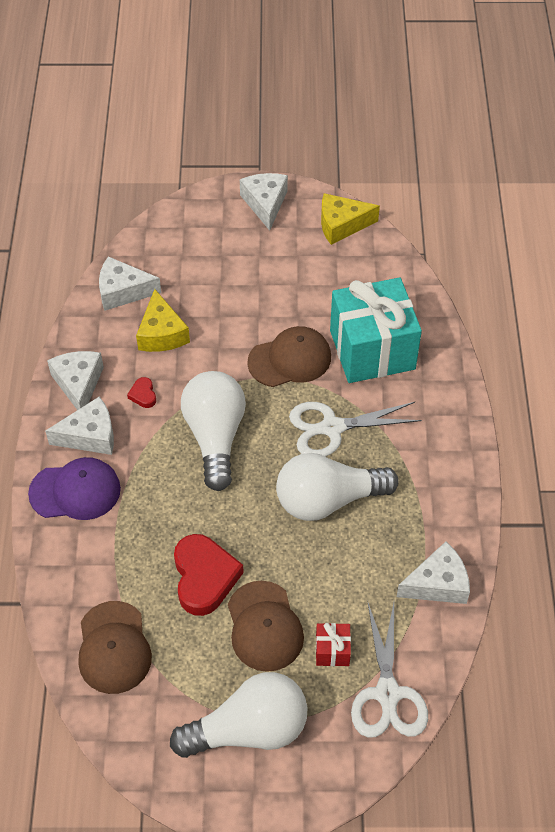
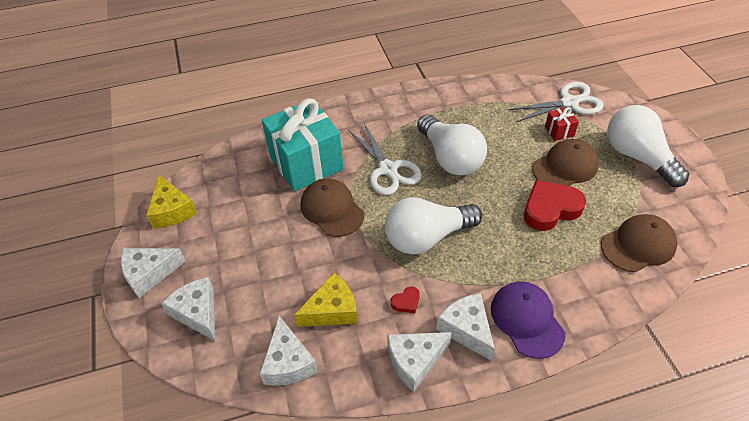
camera: 105 degrees left, 5 degrees down
white cheese [397,541,470,604] -> white cheese moved to [161,277,215,341]

